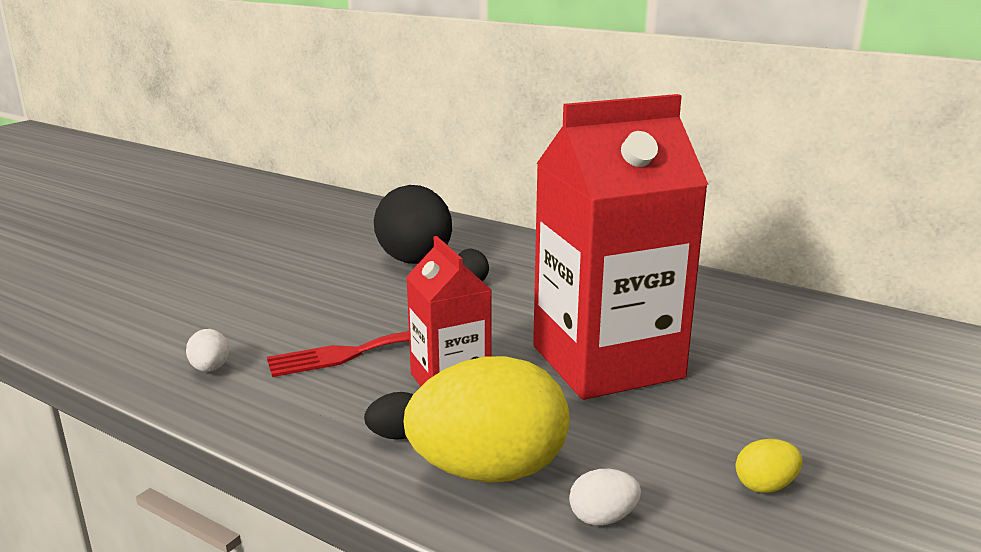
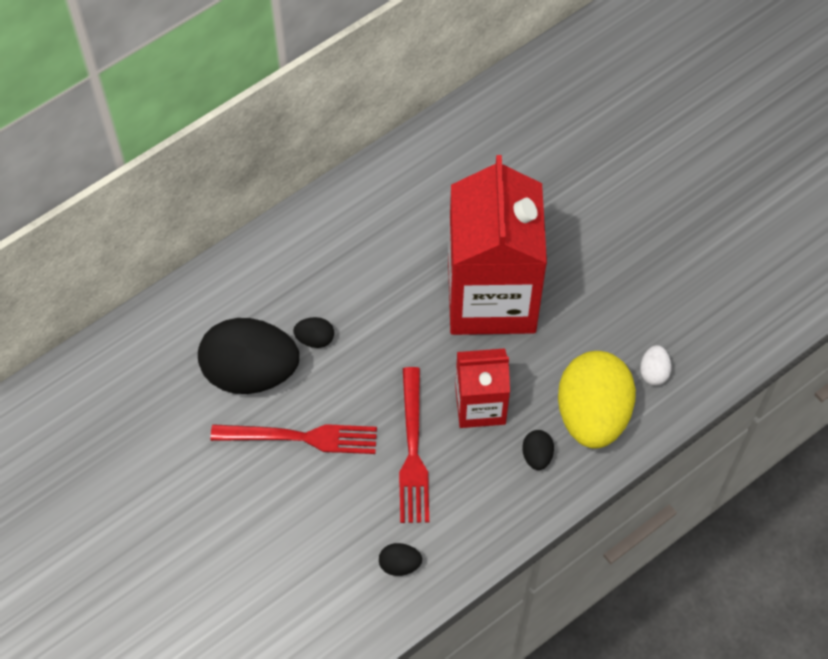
camera: 70 degrees left, 40 degrees up
white egg [186,329,229,372] -> black egg [379,543,422,576]
yellow egg [736,439,802,493] -> none
none -> red fork [211,424,377,454]

